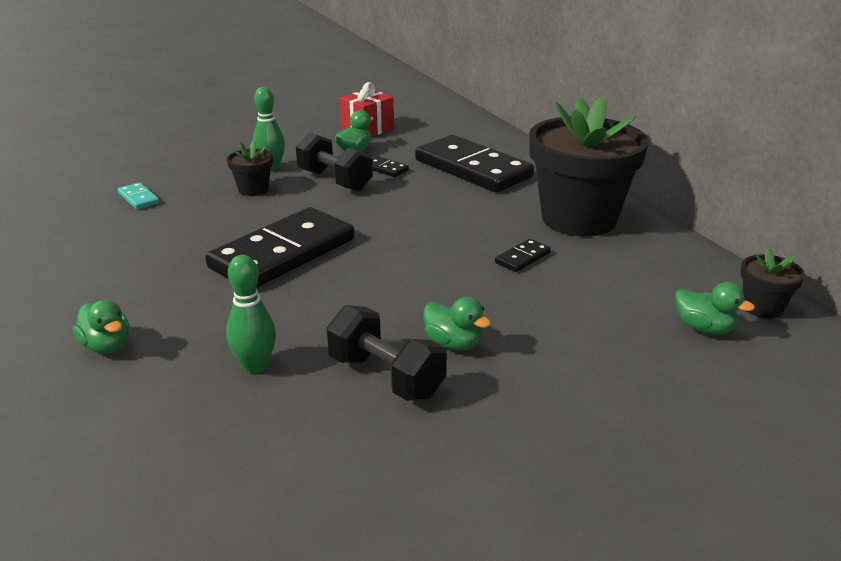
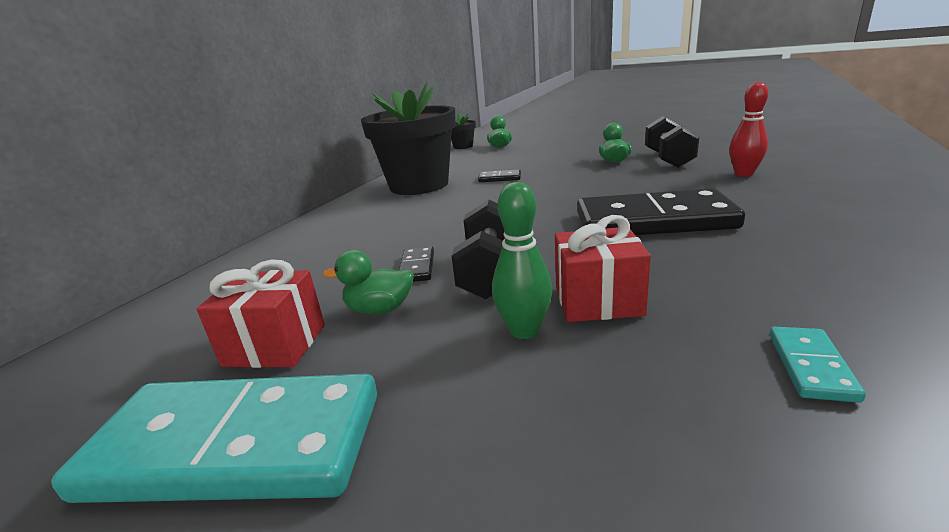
camera: 125 degrees left, 5 degrees down
green duck [73,300,129,354] -> none
green bowling pin [226,255,276,373] -> red bowling pin [729,82,769,177]
black flower pot [227,141,273,196] -> red gift [555,215,651,322]
black domino [415,135,534,192] -> none
none -> turquoise domino [51,374,377,503]

